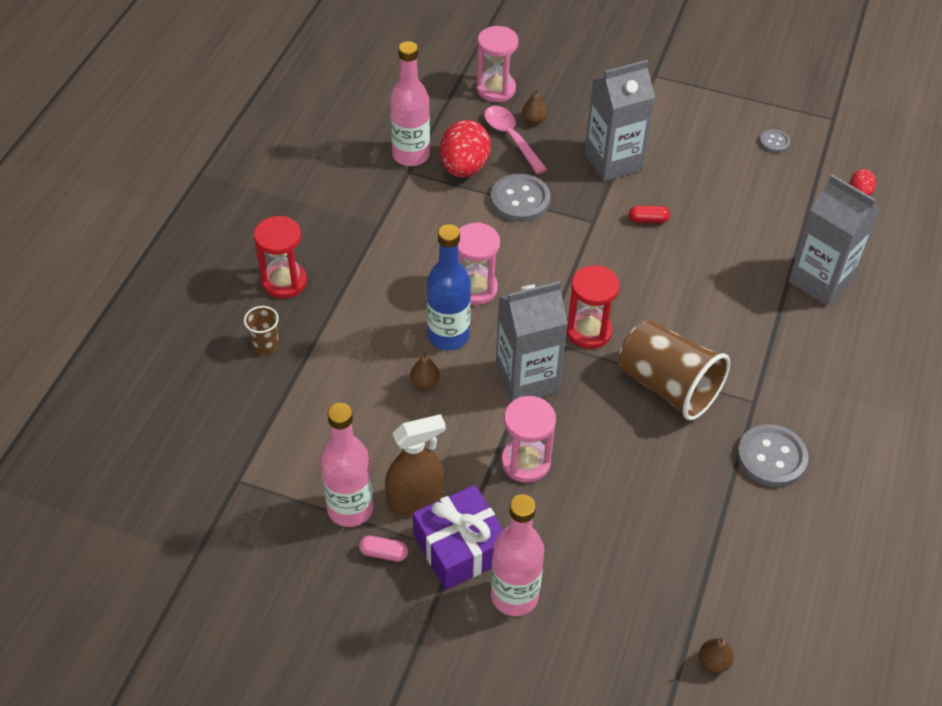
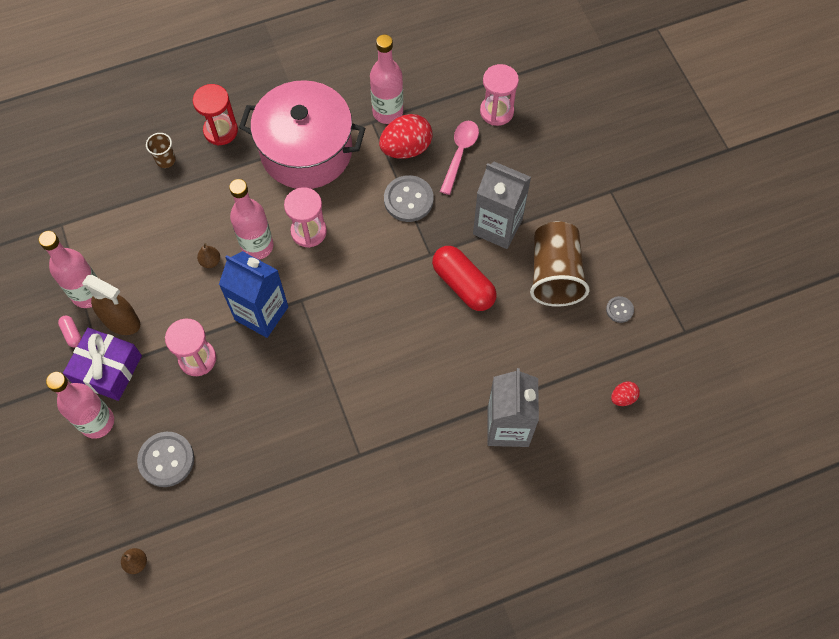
camera: 50 degrees right, 15 degrees up
blue bottle [427,224,471,350] -> pink bottle [229,179,274,260]
grey carton [496,281,568,402] -> blue carton [219,251,288,338]
brown pear [522,89,547,125] -> none
red hourglass [566,265,620,349] -> none
brown cup [619,320,730,420] -> brown cup moved to [530,221,590,307]
red capsule [629,206,670,223] -> red capsule [432,246,497,311], size x2.25
grey button [737,424,809,487] -> grey button moved to [137,432,194,487]
none -> pink pot [239,80,366,189]

